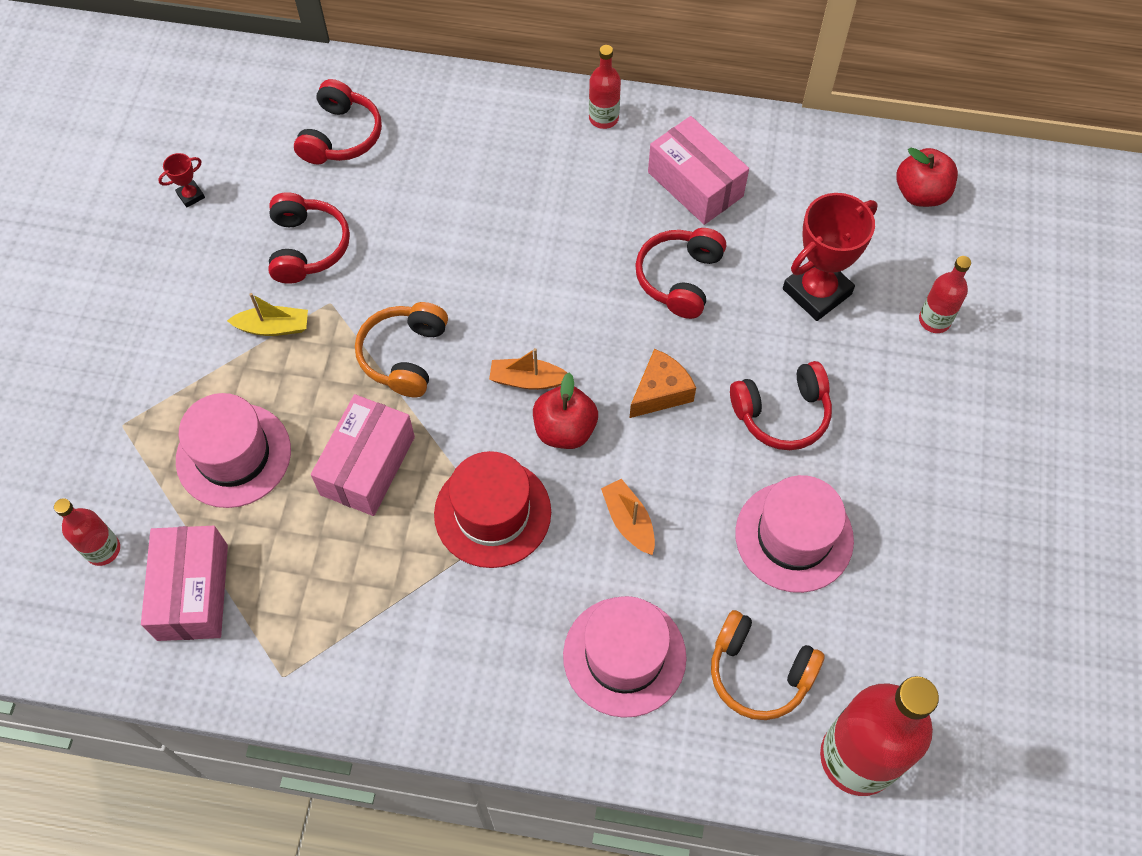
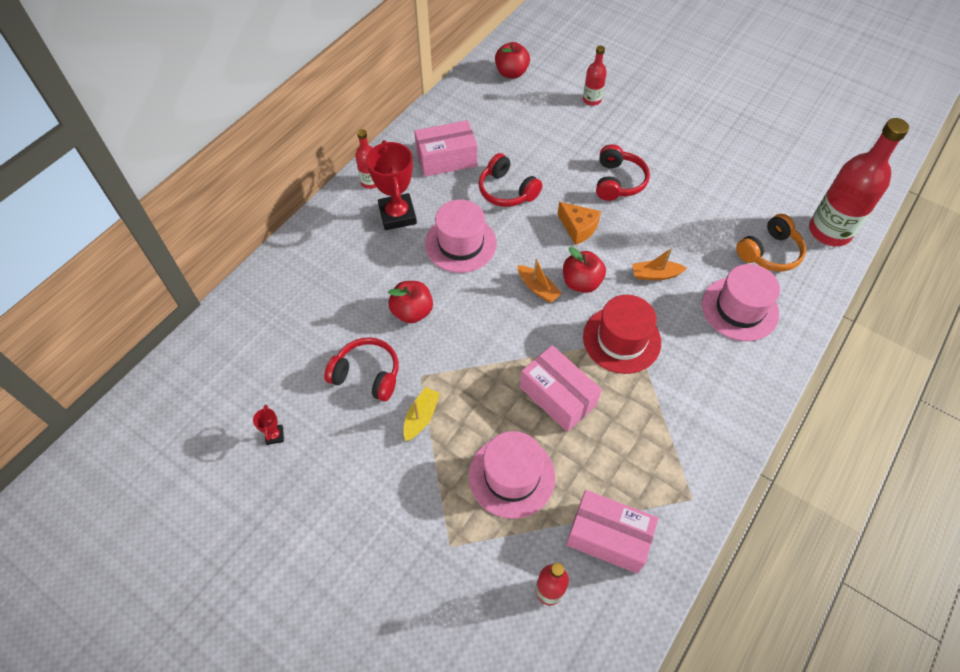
camera: 65 degrees left, 5 degrees down
red headphones [294,79,382,164] -> none
orange headphones [355,302,448,397] -> none
orange boat [489,348,567,390] -> orange boat turned 75 degrees counterclockwise [517,258,562,303]
orange cheese [630,349,696,418] -> orange cheese turned 150 degrees clockwise [558,202,601,245]
pink hat [735,475,854,593] -> pink hat moved to [425,199,497,273]
red trophy [783,193,878,321] -> red trophy moved to [366,140,417,230]
none -> red apple [388,281,433,323]

